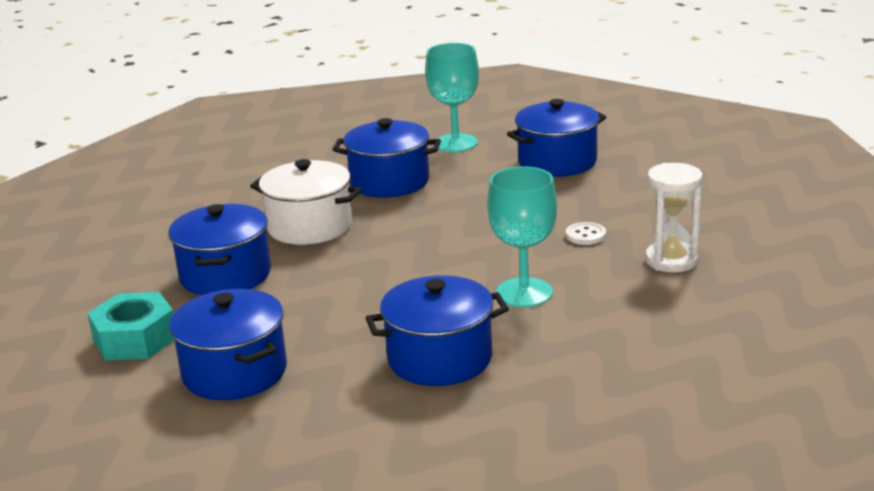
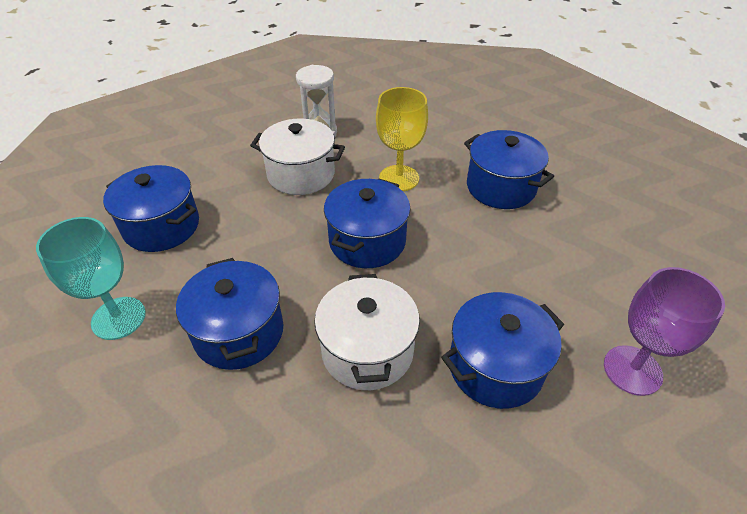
camera: 120 degrees left, 20 degrees up
turquoise nut [87,292,174,360] -> purple goblet [604,267,725,396]
blue pot [169,289,287,400] -> blue pot moved to [324,178,410,268]
turquoise goblet [487,166,557,307] -> yellow goblet [376,87,428,191]
white button [566,222,606,245] -> white pot [250,119,345,195]

